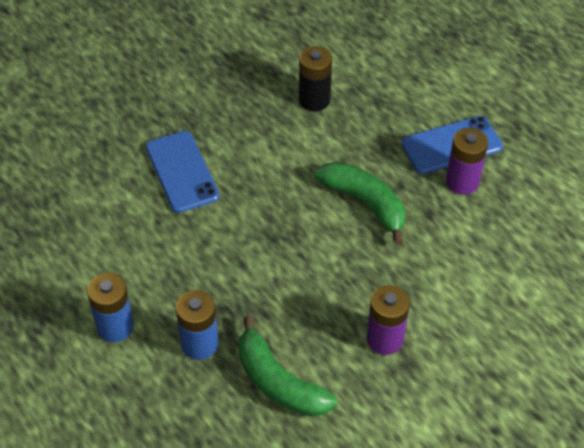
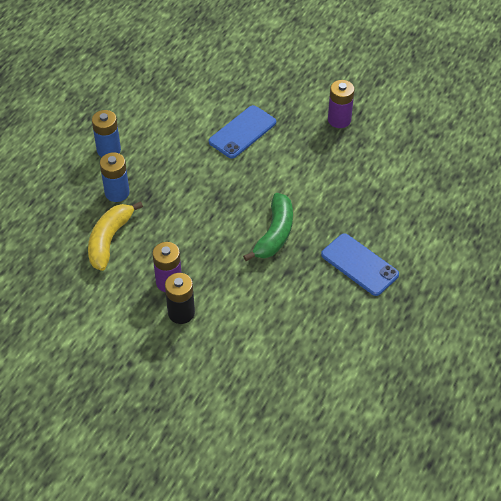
camera: 65 degrees right, 0 degrees up
green banana [238,316,337,416] -> yellow banana [88,201,143,271]
black battery [299,46,332,111] -> black battery moved to [165,273,195,324]
purple battery [446,128,488,195] -> purple battery moved to [328,80,355,128]

